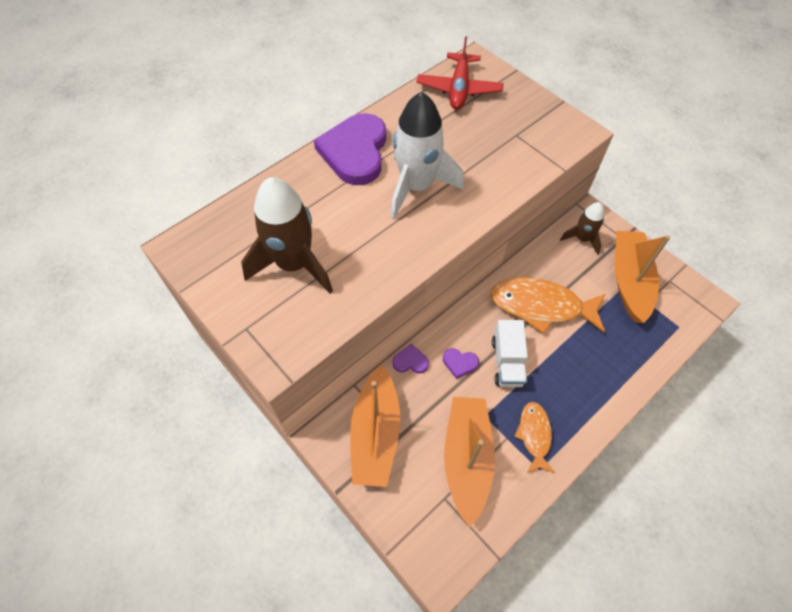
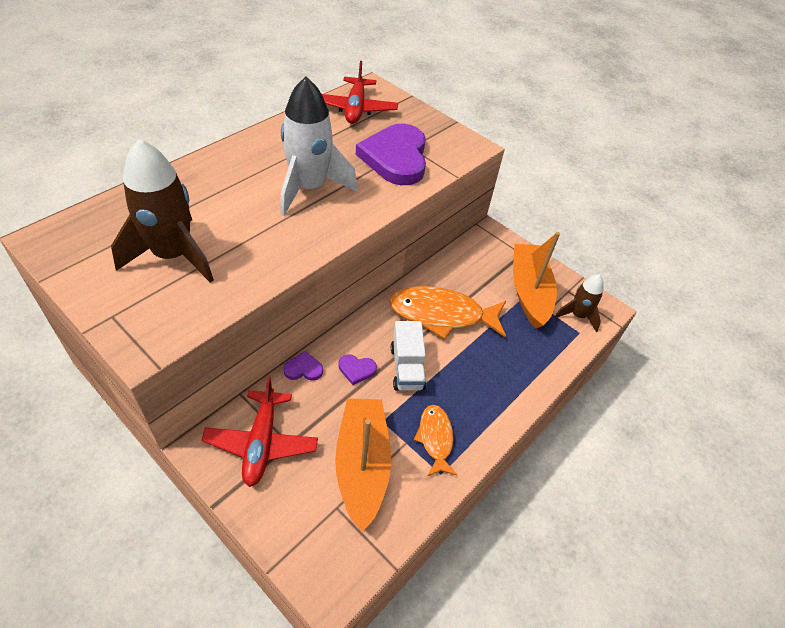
camera: 10 degrees left, 10 degrees down
purple heart [314,113,386,185] -> purple heart moved to [356,124,426,185]
orange boat [350,364,400,487] -> red plane [201,376,318,487]
brown rocket [560,202,605,255] -> brown rocket moved to [555,274,604,332]

